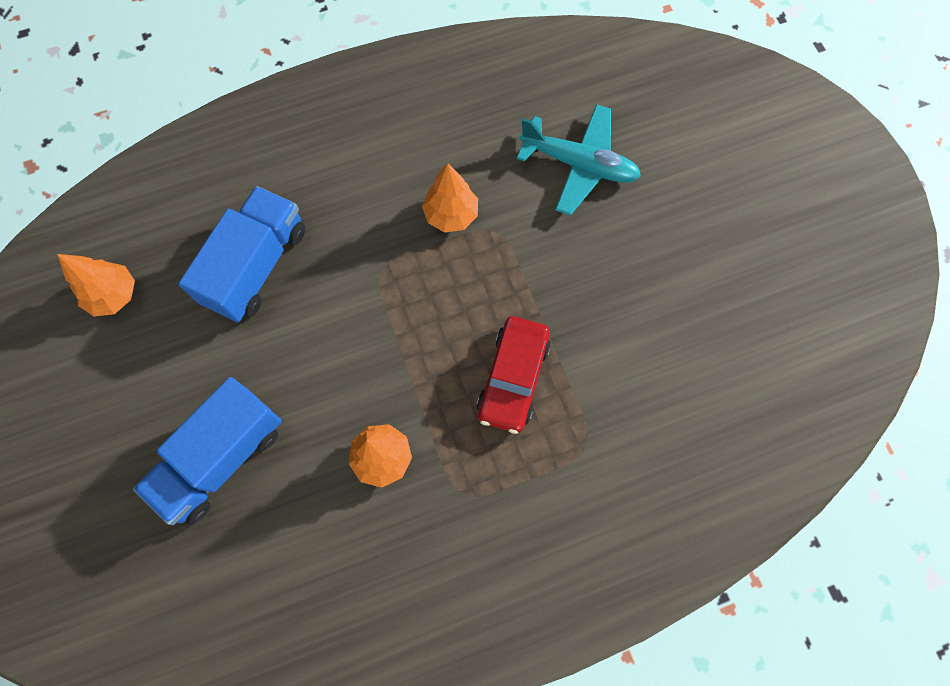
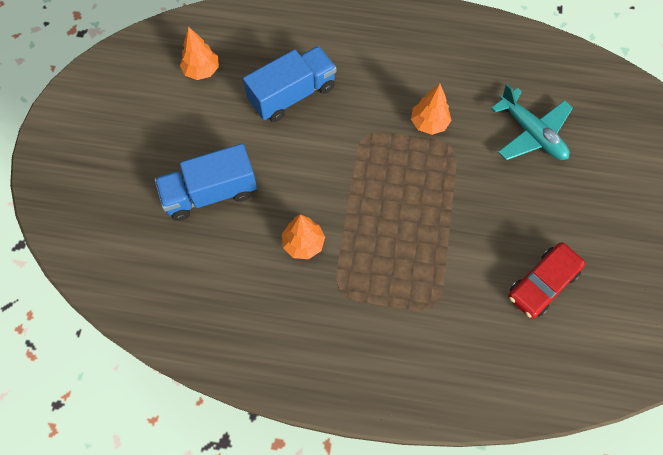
camera: 30 degrees right, 5 degrees down
red car [477,316,551,434] -> red car moved to [508,242,585,319]

